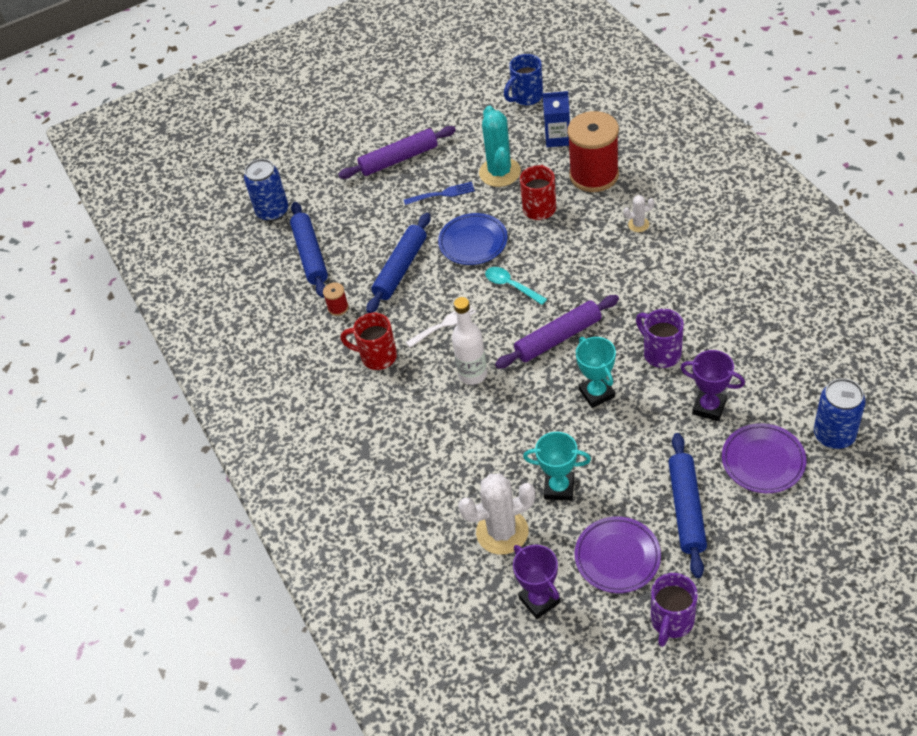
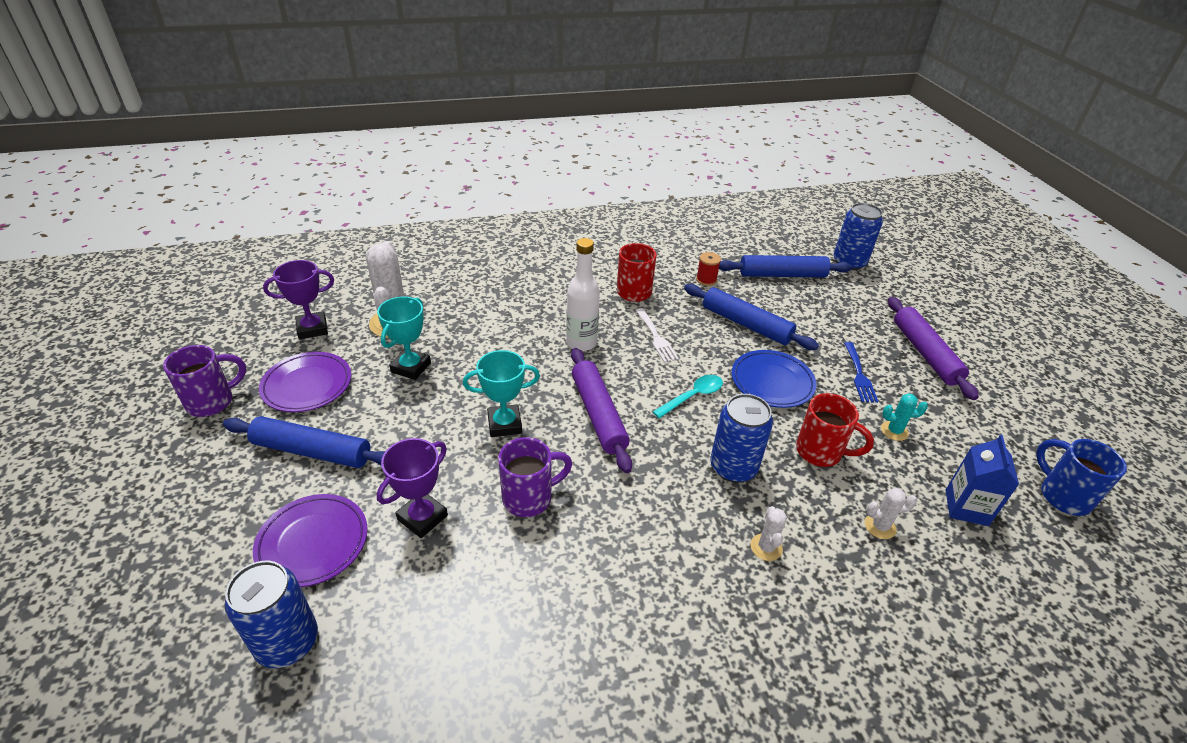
camera: 95 degrees right, 10 degrees down
turquoise cactus [479,106,521,187] -> turquoise cactus [881,393,928,441], size x0.48
red spool [567,111,619,192] -> white cactus [865,488,917,539]
purple mug [651,573,698,647] -> purple mug turned 105 degrees clockwise [163,345,246,417]
none -> blue can [710,394,773,483]

